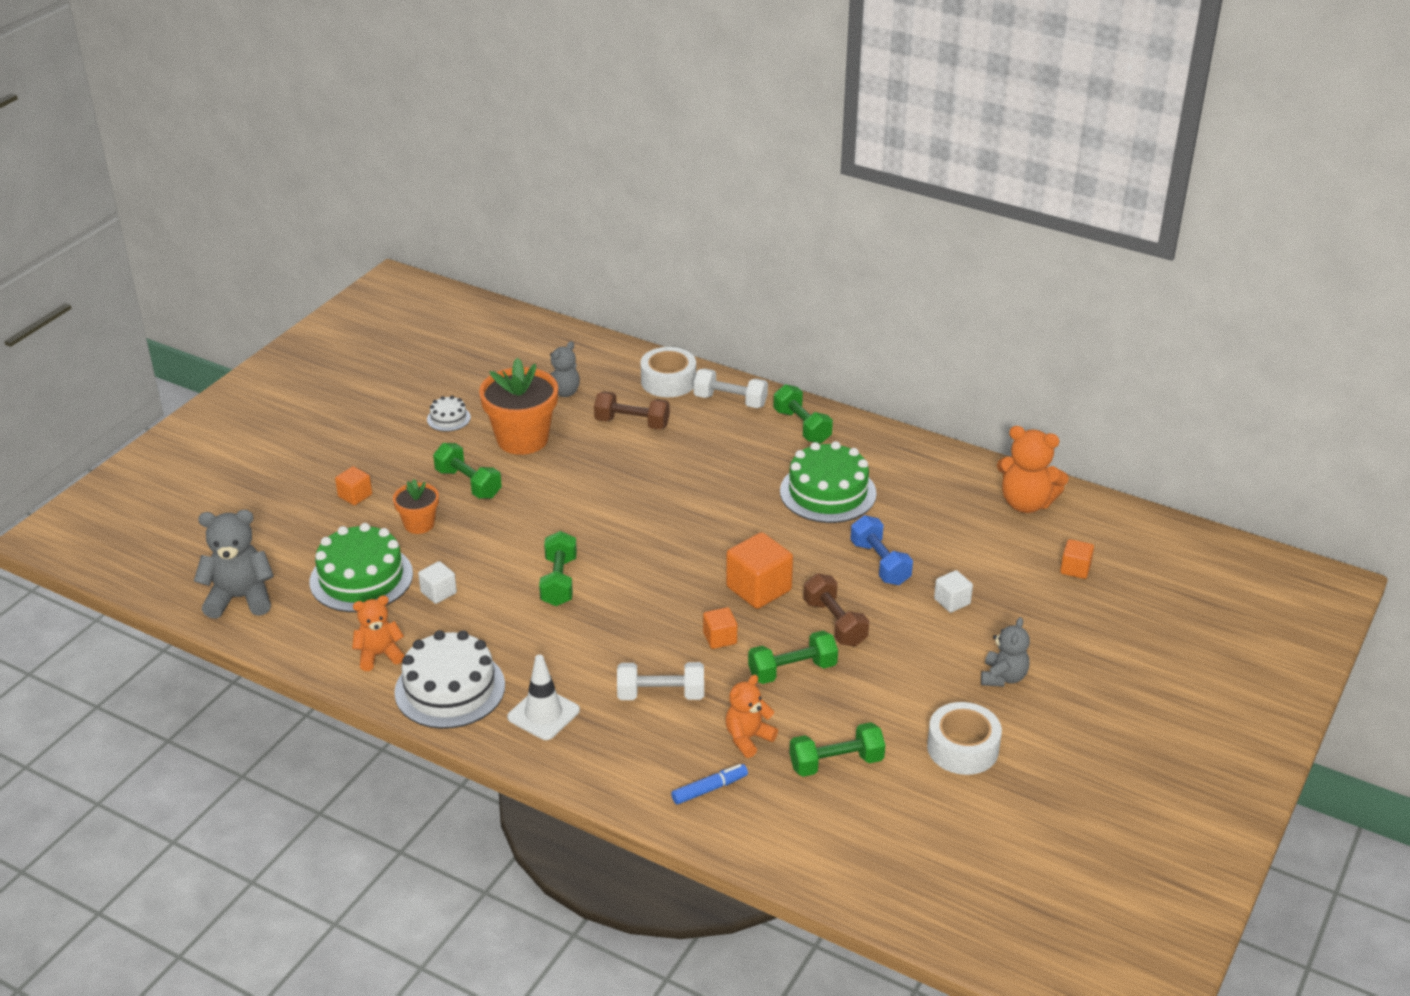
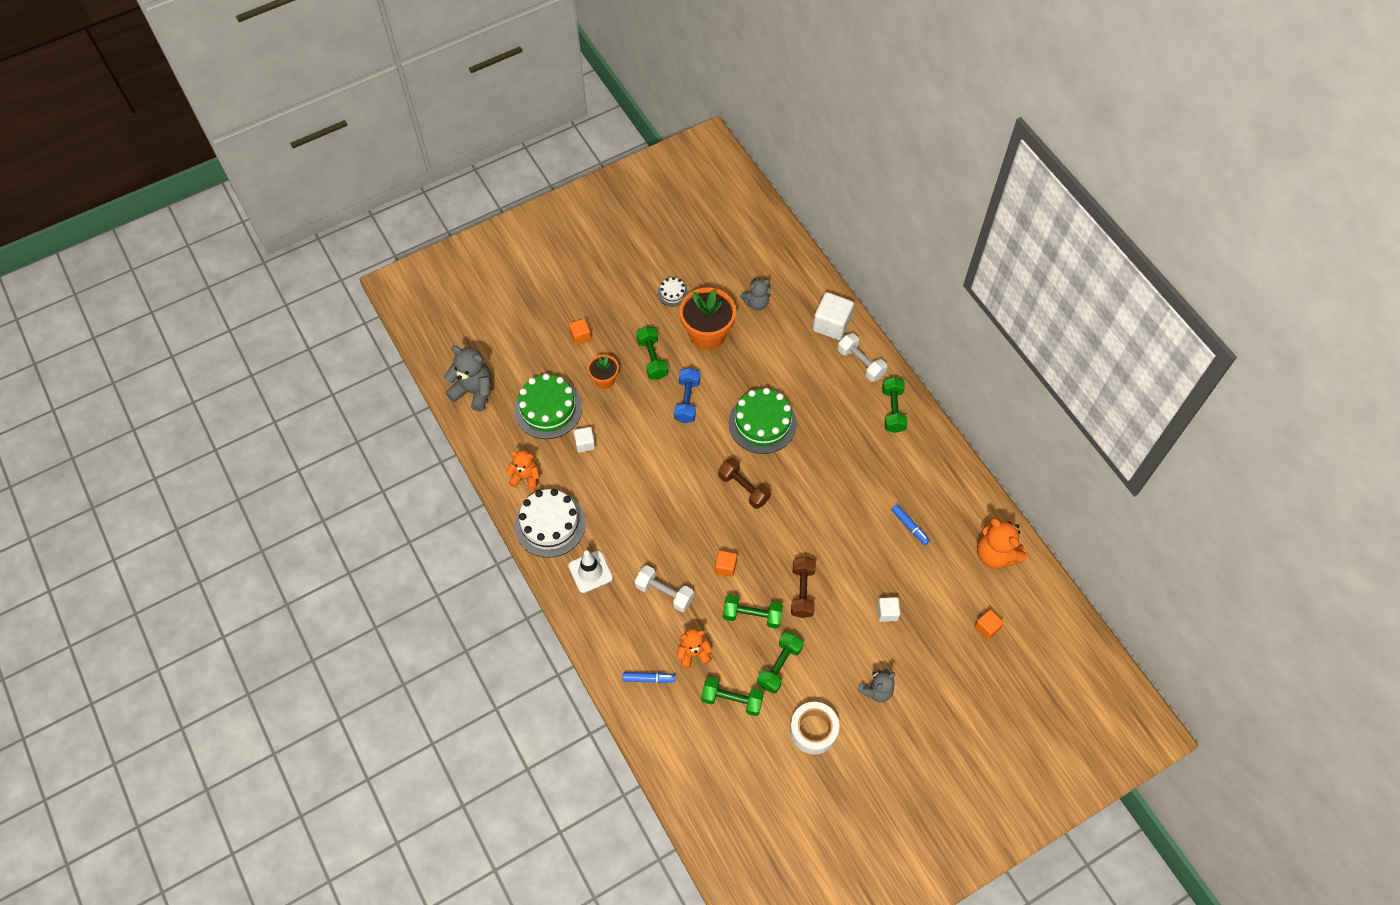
camera: 30 degrees right, 25 degrees up
green dumbbell [539,531,577,606] -> green dumbbell moved to [757,632,804,694]
brown dumbbell [594,391,670,430] -> brown dumbbell moved to [718,458,771,509]
white tape [641,347,696,397] -> white cube [813,292,854,340]
orange cube [726,532,793,609] -> none
green cake [780,441,877,523] -> green cake moved to [729,388,797,454]
blue dumbbell [850,515,913,585] -> blue dumbbell moved to [674,368,700,423]
none -> blue marker [891,504,930,545]

